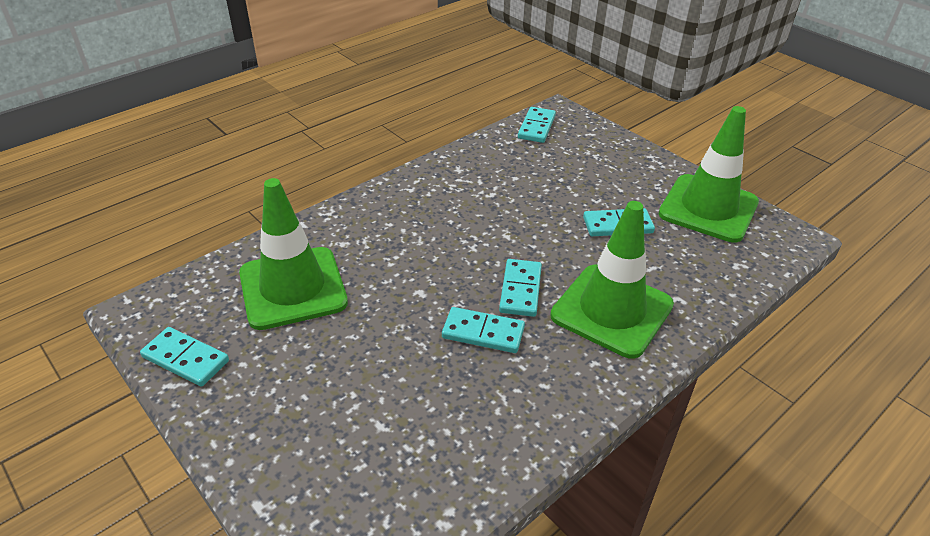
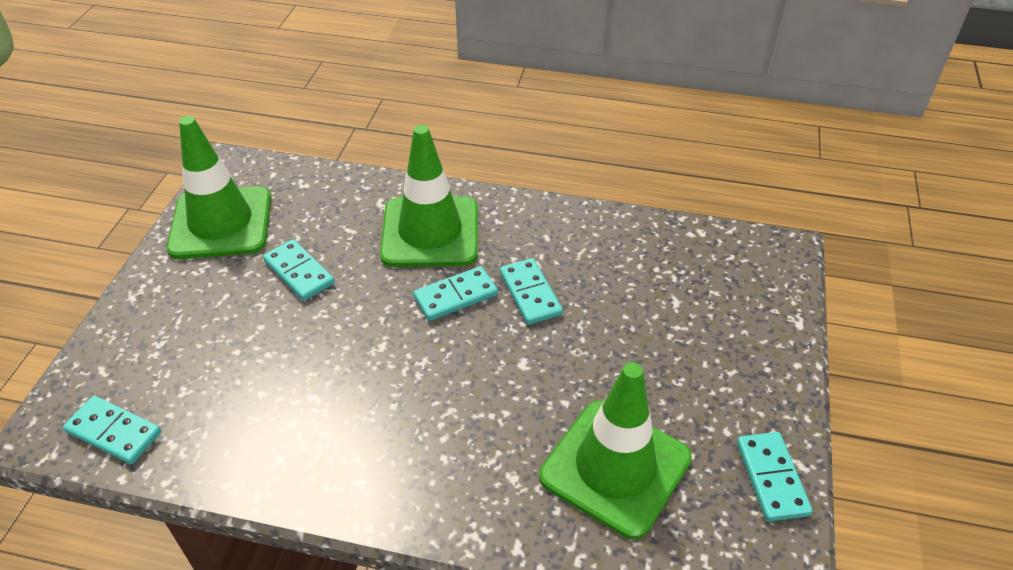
camera: 125 degrees left, 5 degrees up
turquoise domino [518,107,556,143] -> turquoise domino turned 45 degrees clockwise [63,396,161,464]

